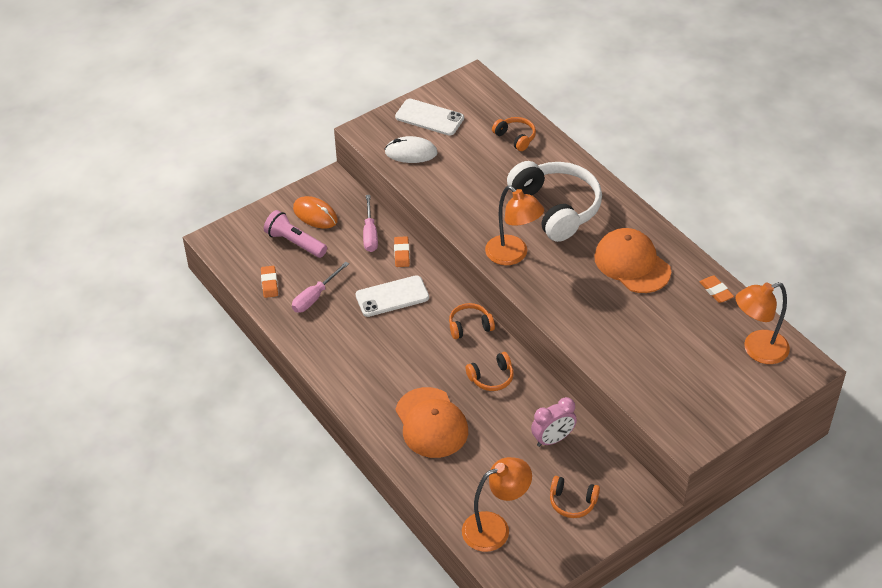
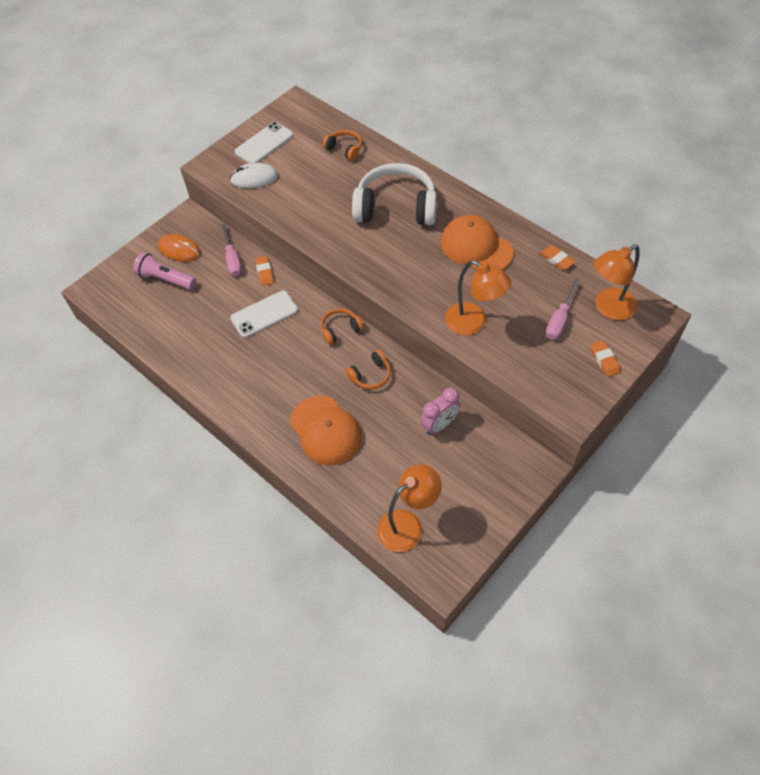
camera: 10 degrees left, 10 degrees up
orange eraser [261,266,278,298] -> orange eraser moved to [590,340,621,377]
pink screwdriver [292,262,349,313] -> pink screwdriver moved to [546,278,580,340]
white phone [395,99,464,136] -> white phone turned 60 degrees counterclockwise [235,122,294,163]
orange lamp [485,186,544,265] -> orange lamp moved to [445,260,511,335]
white headphones [507,161,602,242] -> white headphones turned 45 degrees counterclockwise [352,163,437,225]
orange headphones [550,476,600,518] -> none

